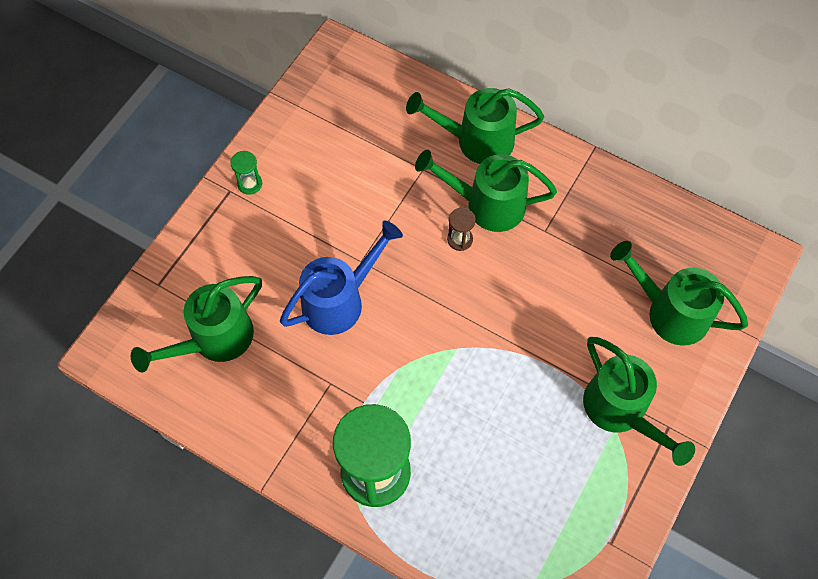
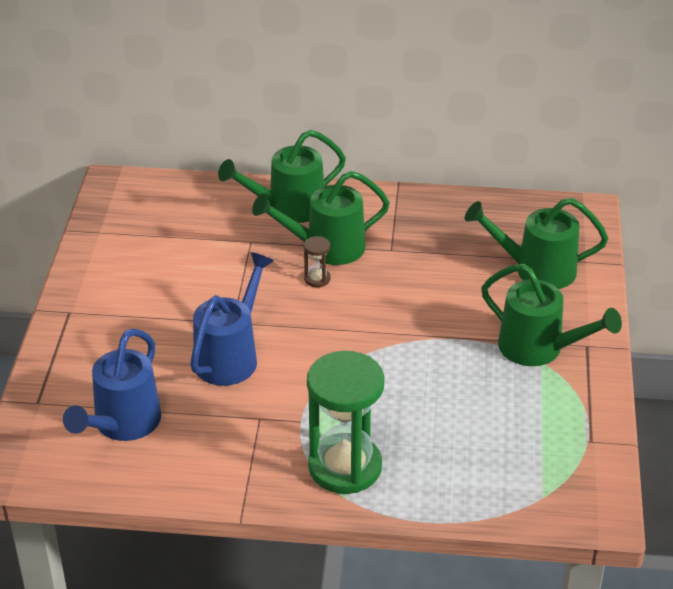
camera: 25 degrees left, 25 degrees down
green watering can [131,276,262,373] -> blue watering can [63,328,161,441]
green hourglass [230,151,262,195] -> none

